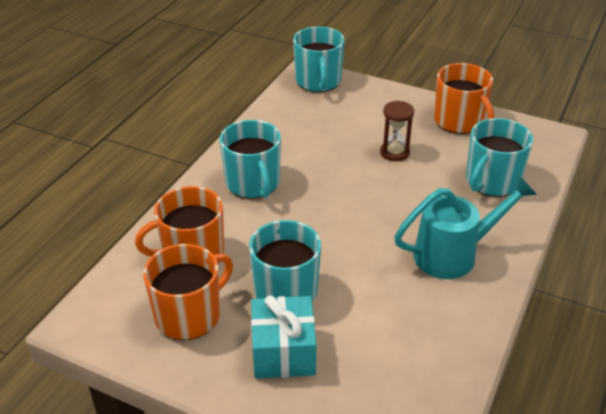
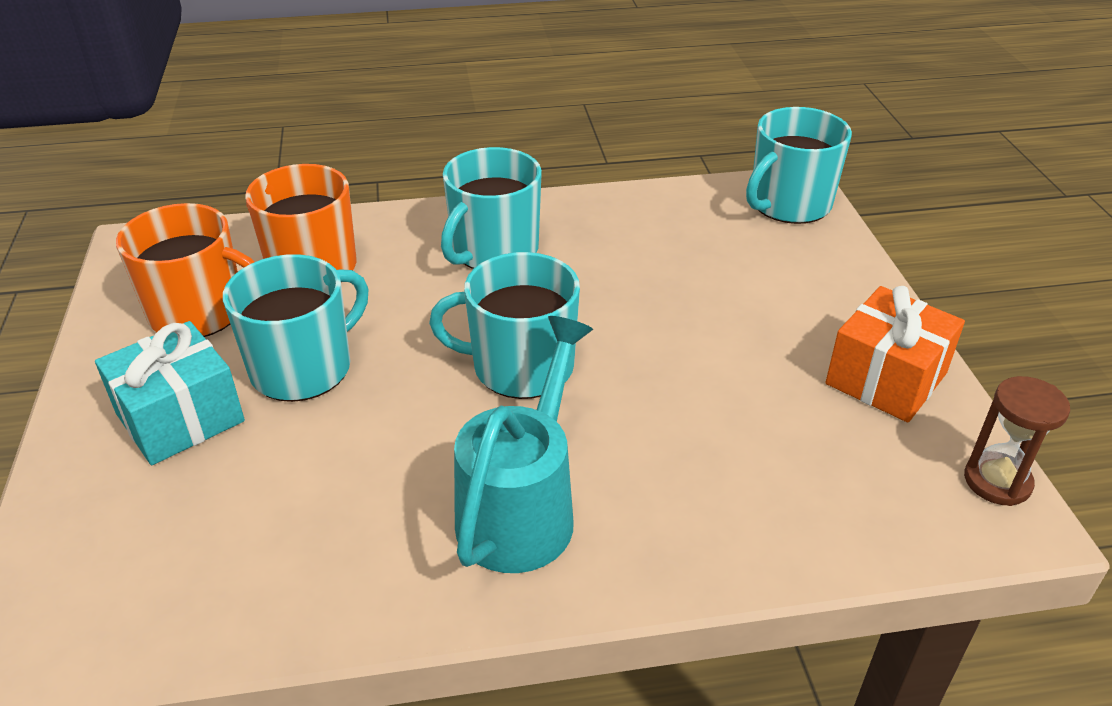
camera: 55 degrees right, 0 degrees up
brown hourglass [380,101,414,161] -> brown hourglass moved to [964,376,1070,506]
turquoise watering can [394,176,537,279] -> turquoise watering can turned 105 degrees counterclockwise [454,316,593,573]
orange mug [434,63,494,134] -> orange gift [825,286,965,423]
turquoise mug [466,118,533,197] -> turquoise mug moved to [429,252,580,399]

